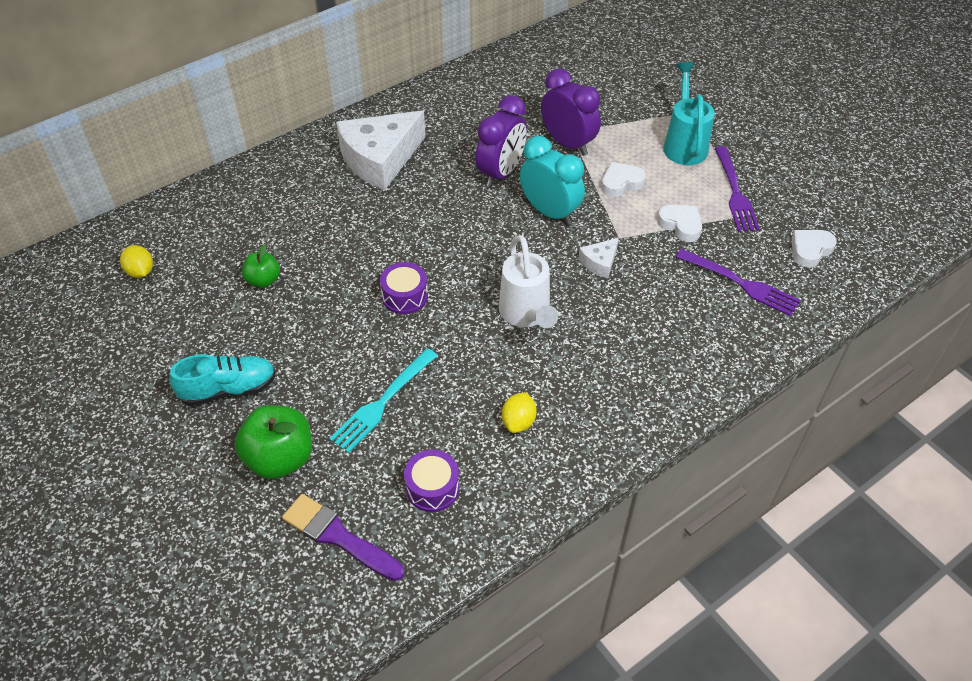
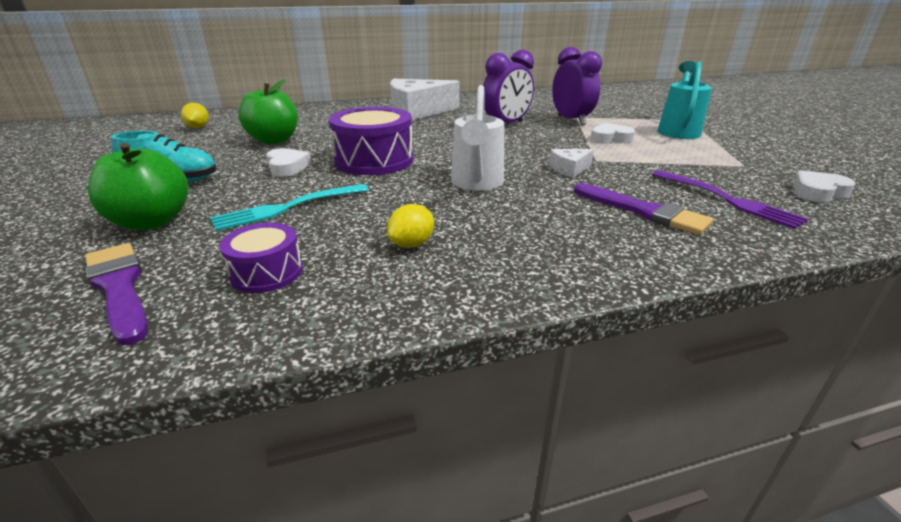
camera: 20 degrees right, 20 degrees down
green apple [242,244,280,288] -> green apple [238,79,298,144], size x1.74
purple drum [380,262,428,314] -> purple drum [329,107,414,175], size x1.80
turquoise clock [520,136,585,225] -> none
white heart [657,205,702,242] -> white heart moved to [266,148,312,177]
purple fork [715,146,760,232] -> none
none -> purple brush [574,183,713,235]

